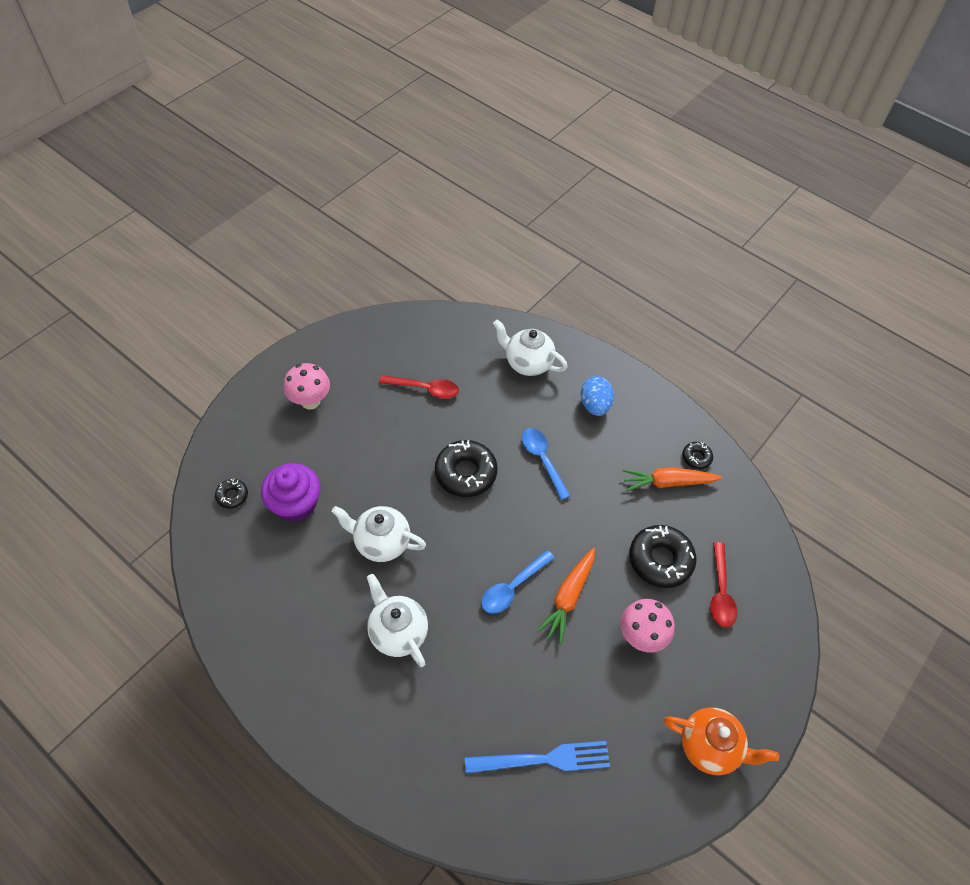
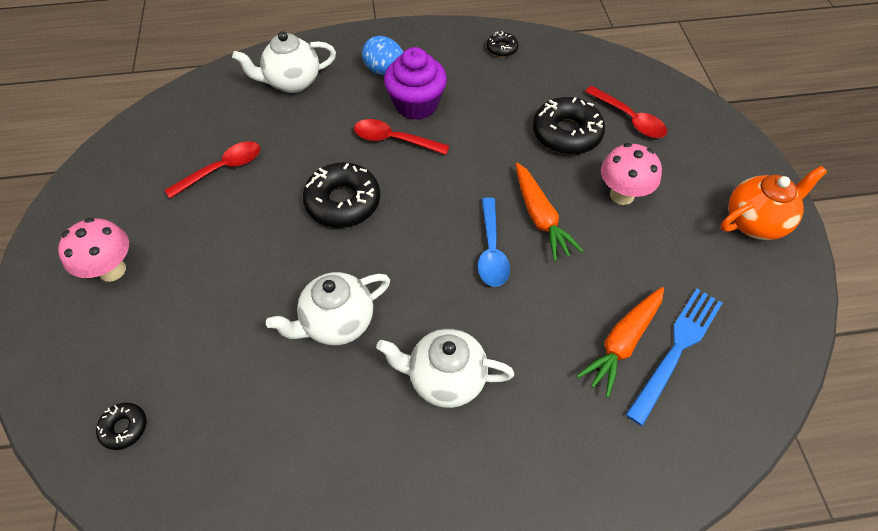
camera: 45 degrees left, 0 degrees up
purple cupcake [261,463,321,522] -> purple cupcake moved to [384,47,447,120]
blue spoon [522,428,571,500] -> red spoon [354,119,449,155]
orange carrot [622,467,722,492] -> orange carrot moved to [577,287,664,398]

